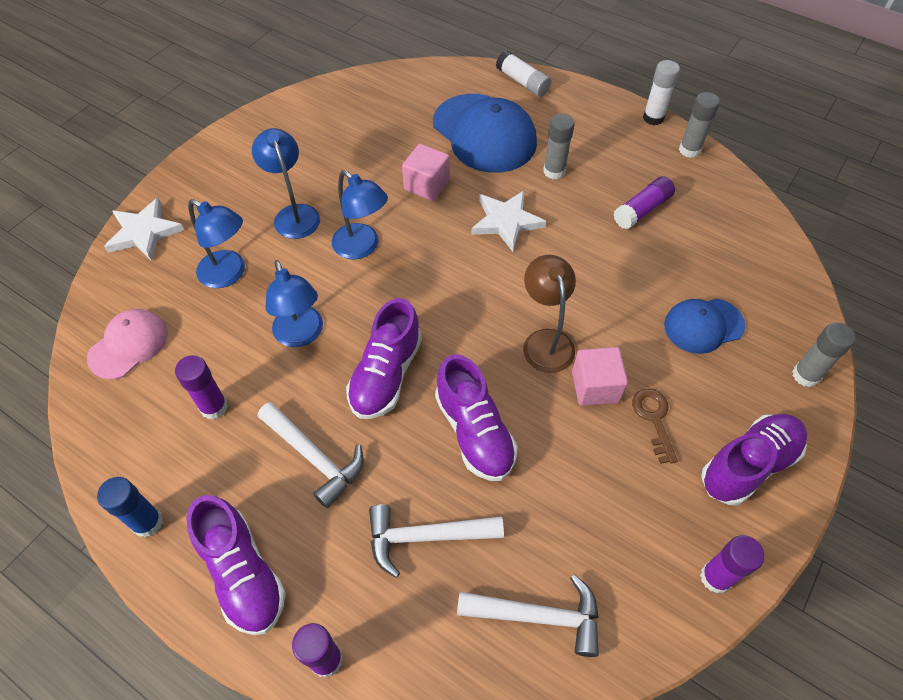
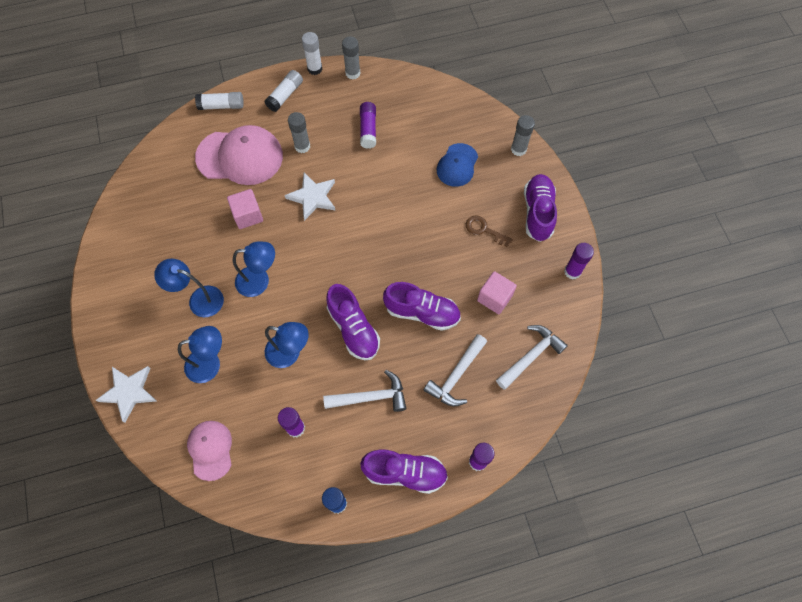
camera: 50 degrees left, 10 degrees up
blue cap [433,94,537,173] -> pink cap [195,125,283,185]
brown lamp [523,255,576,373] -> none
pink cube [572,347,628,406] -> pink cube moved to [477,271,517,314]
none -> white glue stick [265,70,303,112]

